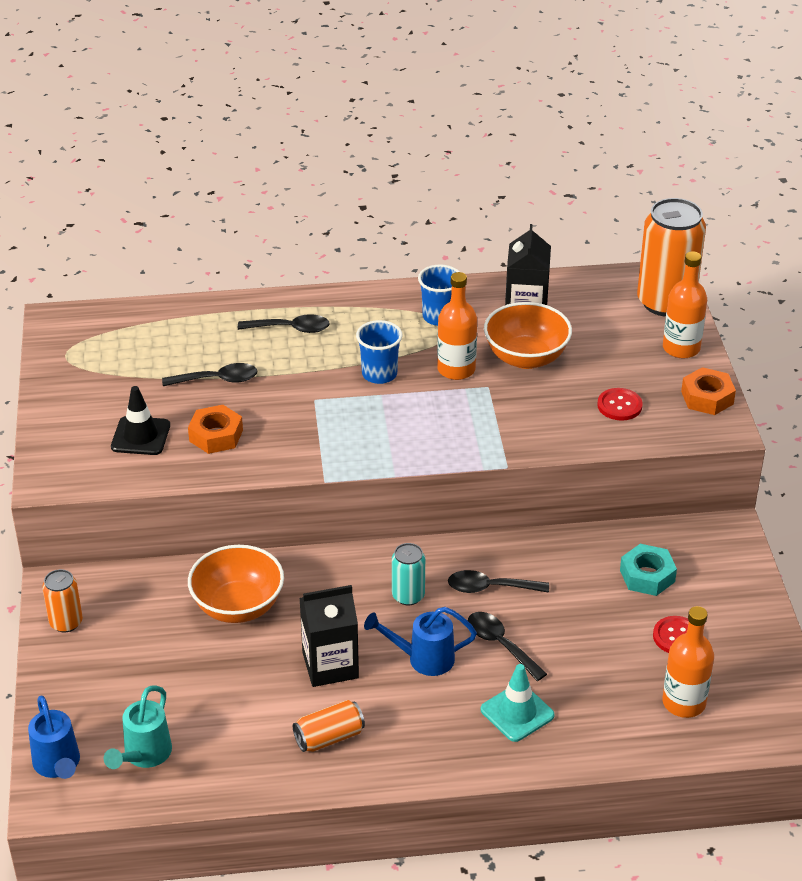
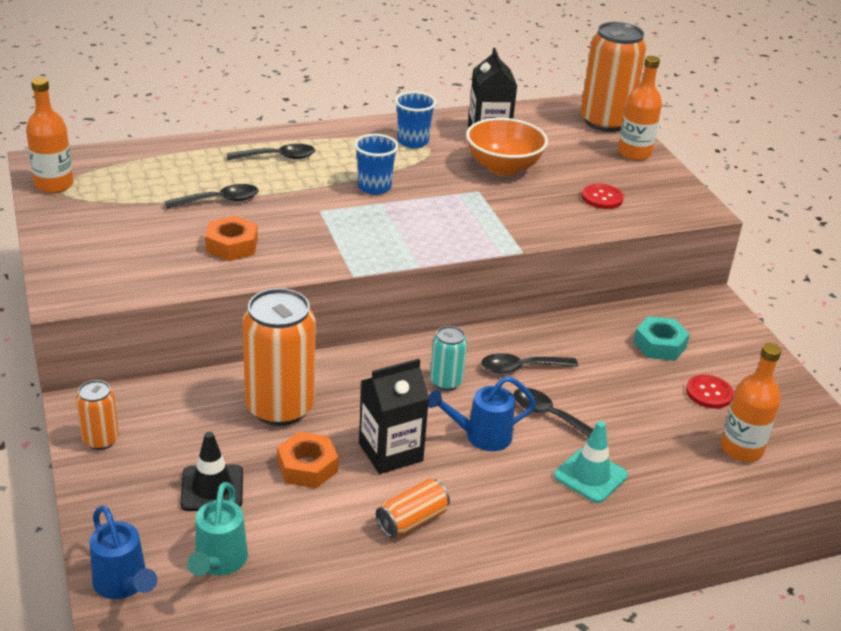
camera: 15 degrees left, 5 degrees down
black traffic cone [111,386,170,455] -> black traffic cone moved to [180,432,243,511]
orange bowl [188,545,284,623] -> orange can [242,288,316,426]
orange bottle [437,272,477,380] -> orange bottle moved to [26,77,73,193]
orange nut [681,367,736,415] -> orange nut moved to [277,432,338,488]

